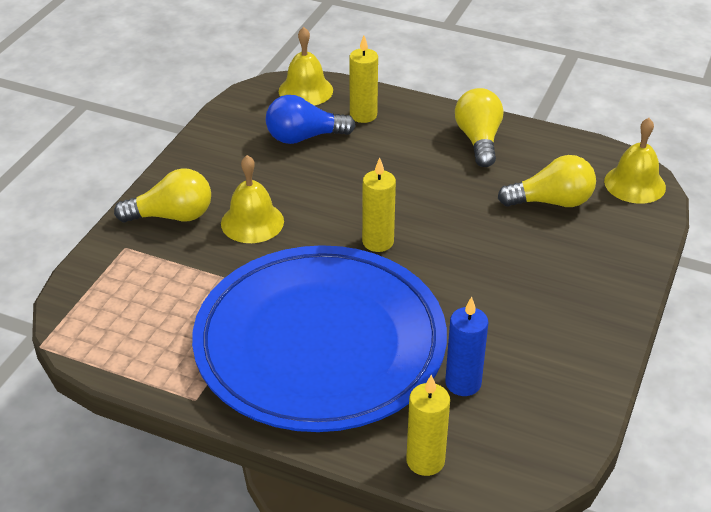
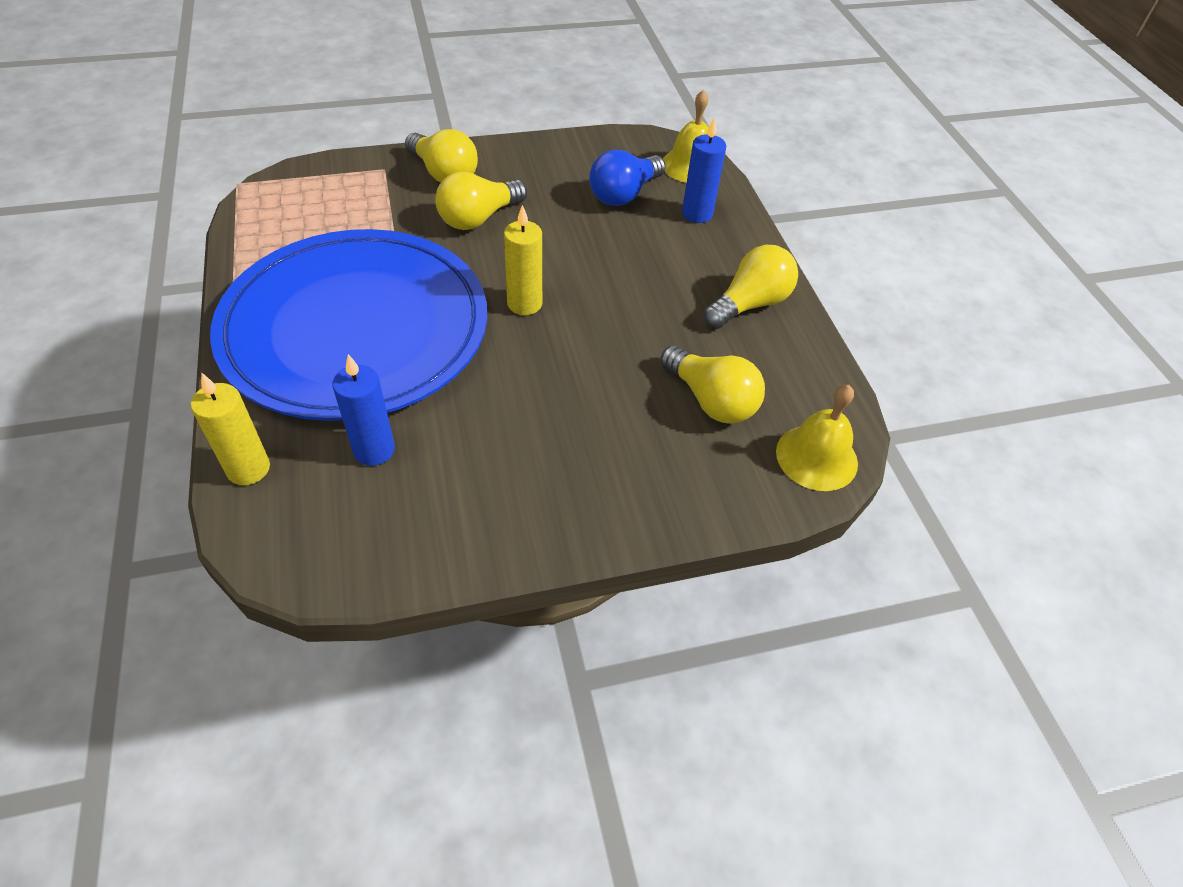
camera: 50 degrees right, 10 degrees up
yellow bell [221,155,284,243] -> yellow light bulb [435,171,527,230]
blue light bulb [266,95,356,144] -> blue light bulb turned 90 degrees counterclockwise [589,149,666,206]
yellow candle [349,35,378,123] -> blue candle [682,117,726,223]

